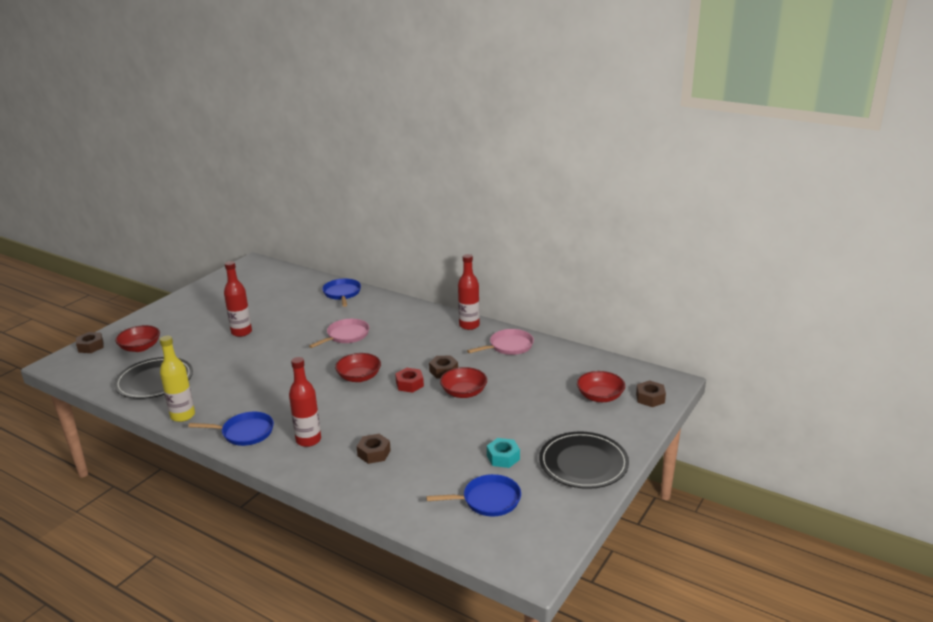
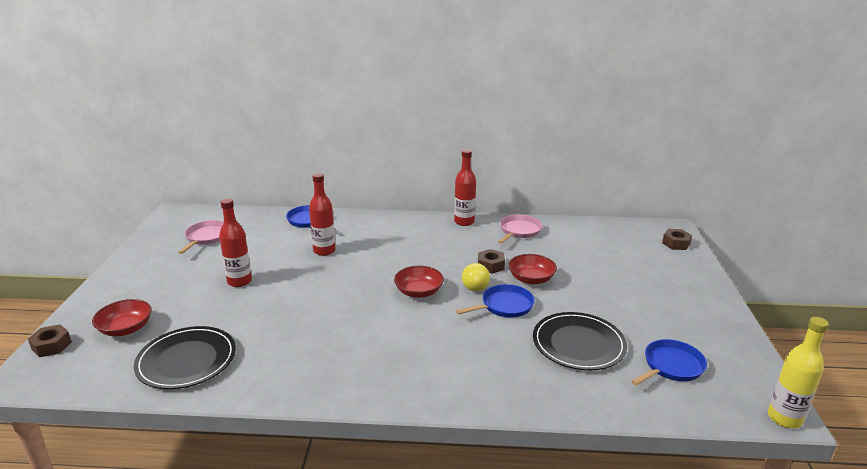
camera: 30 degrees left, 0 degrees up
yellow bottle [160,336,195,422] -> yellow bottle moved to [768,317,829,428]
blue pan [188,412,274,446] -> blue pan moved to [456,284,535,318]
red bottle [289,357,321,447] -> red bottle moved to [309,173,335,256]
pink pan [309,319,369,348] -> pink pan moved to [178,220,224,254]
brown nut [357,434,391,464] -> none
red nut [395,368,424,393] -> yellow light bulb [462,263,490,291]
turquoise nut [487,438,520,468] -> none
black plate [539,431,629,489] -> black plate moved to [533,312,627,370]
red bowl [577,371,625,402] -> none

